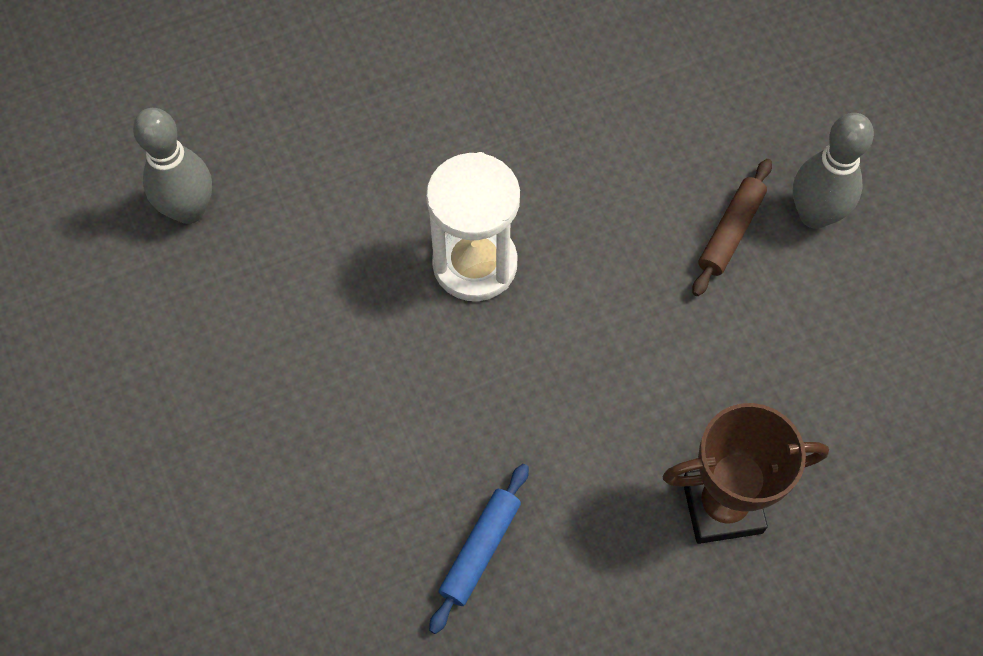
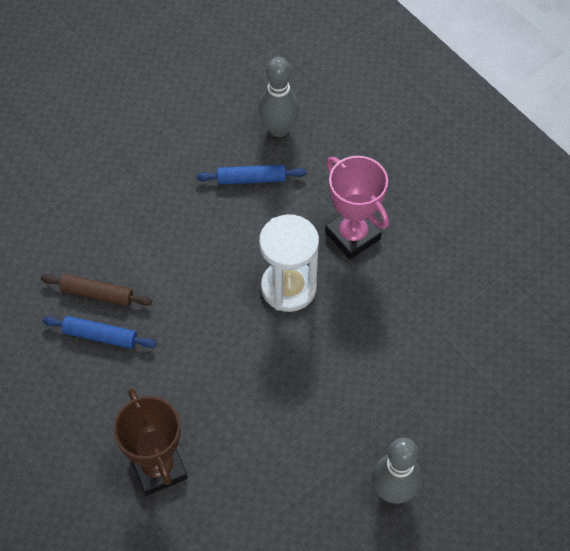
camera: 75 degrees right, 5 degrees down
brown rolling pin [692,159,772,296] -> brown rolling pin moved to [41,274,152,306]
none -> blue rolling pin [197,165,306,185]
none -> pink trophy [325,156,389,259]

